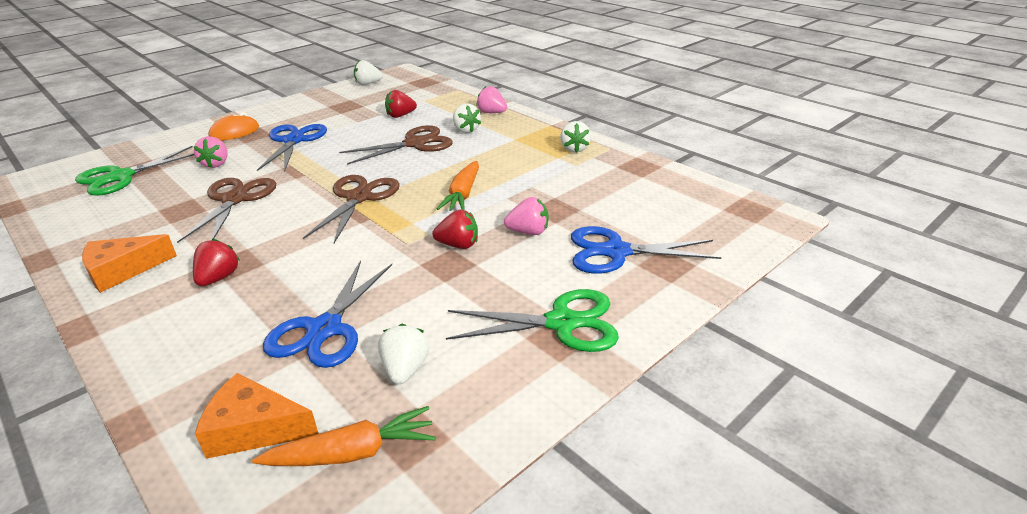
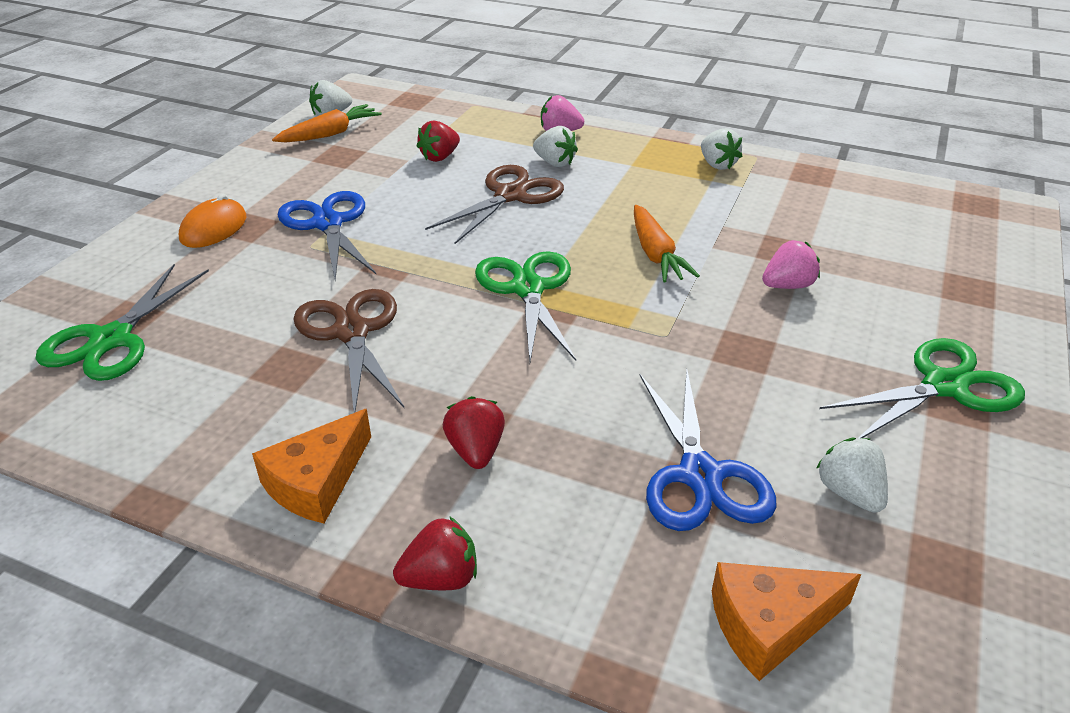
camera: 25 degrees left, 5 degrees up
pink strawberry [194,136,228,168] -> none
orange carrot [252,406,436,466] -> orange carrot moved to [272,104,382,142]
brown scissors [303,175,400,243] -> green scissors [475,251,576,361]
red strawberry [432,210,478,249] -> red strawberry moved to [393,516,477,590]
blue scissors [571,226,721,274] -> none

